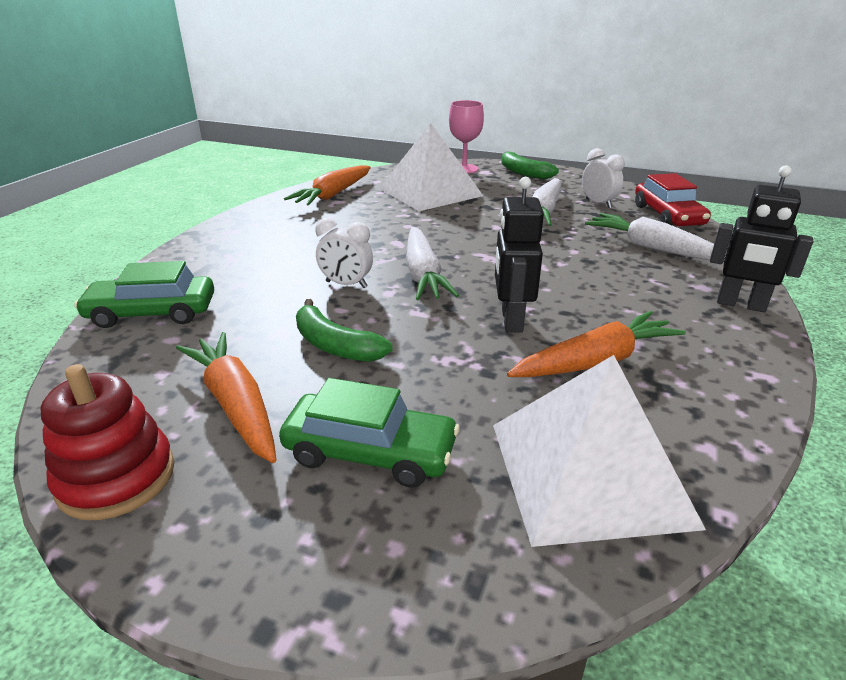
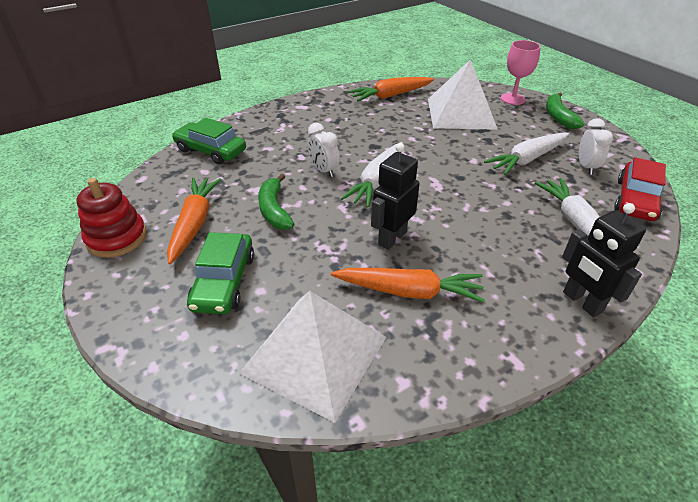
camera: 35 degrees right, 10 degrees up
green car [279,378,460,488] -> green car turned 45 degrees clockwise [187,232,254,314]

